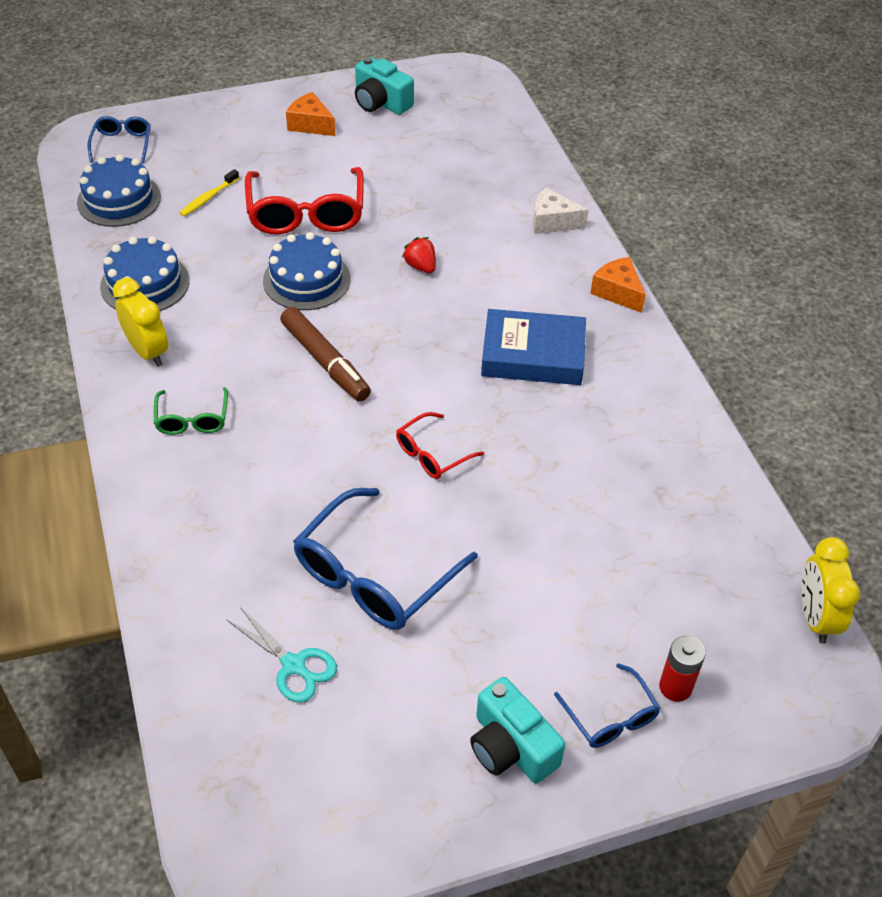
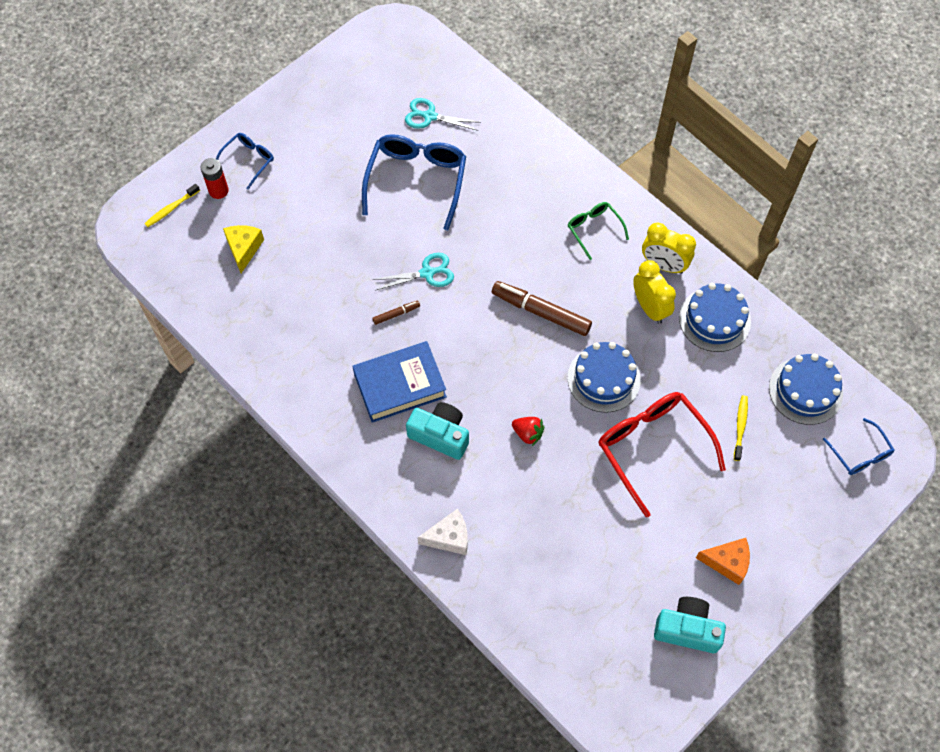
camera: 155 degrees right, 15 degrees up
red glasses [396,412,484,479] -> turquoise scissors [372,253,454,291]
turquoise camera [470,677,565,784] -> turquoise camera moved to [406,402,469,460]
blue glasses [554,663,660,748] -> blue glasses turned 90 degrees clockwise [216,133,274,190]
orange cheese [590,257,646,313] -> none
yellow clock [801,537,860,644] -> yellow clock moved to [633,260,676,324]
none -> yellow toothbrush [144,184,200,227]
none -> yellow cheese [223,225,264,273]
none -> brown marker [372,301,420,325]

